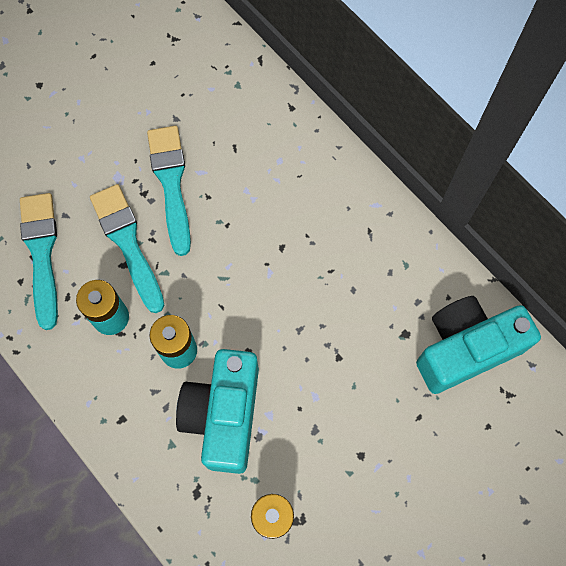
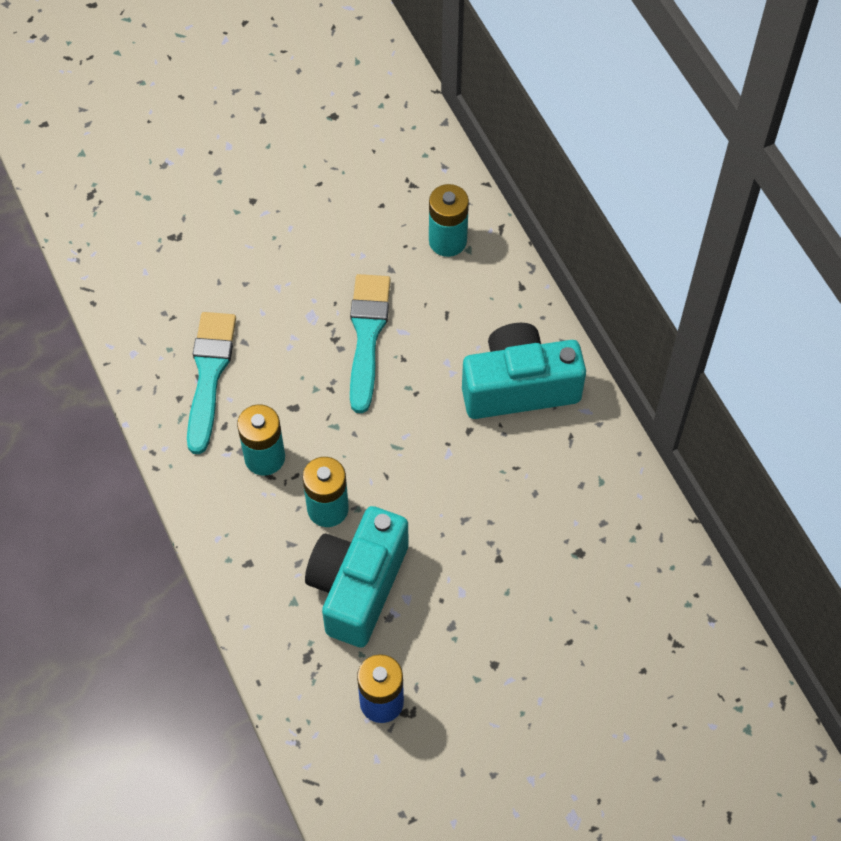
camera: 15 degrees right, 10 degrees down
turquoise brush [90,184,165,313] -> none
turquoise camera [416,296,541,394] -> turquoise camera moved to [462,323,586,419]
none -> turquoise battery [429,184,469,257]

